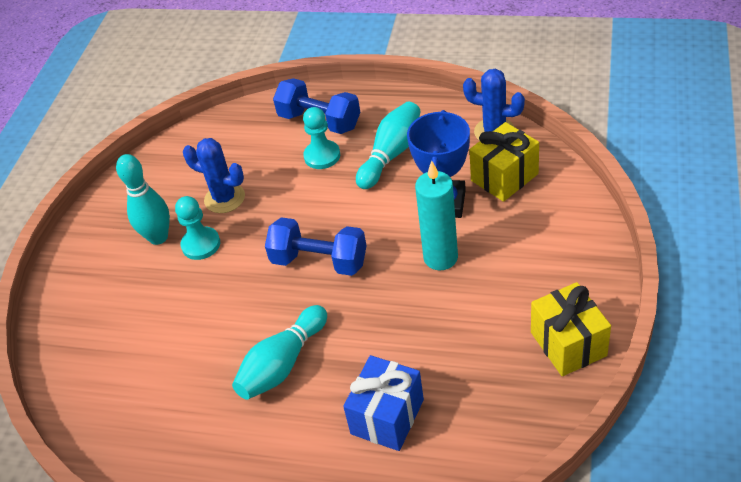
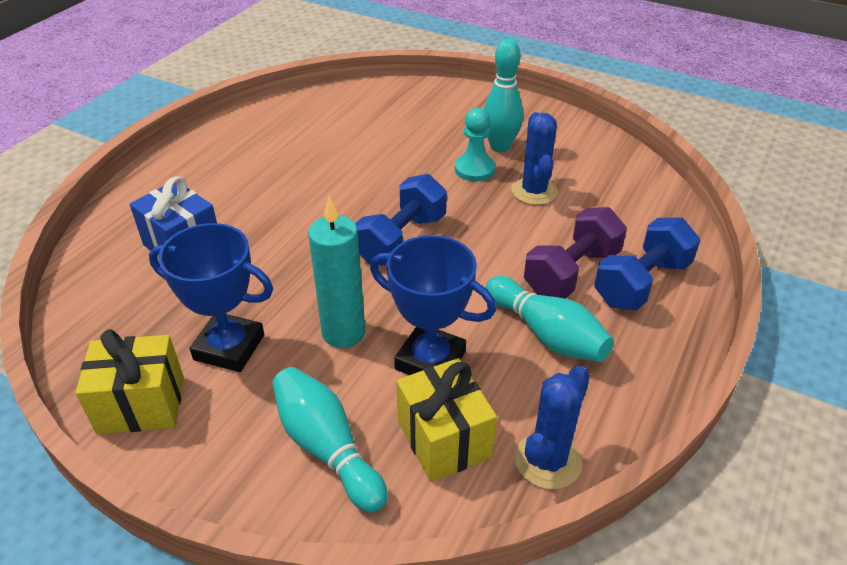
camera: 100 degrees right, 5 degrees down
blue cactus [183,138,245,213] -> blue cactus turned 45 degrees counterclockwise [511,112,558,205]
turquoise bowling pin [232,305,327,400] -> turquoise bowling pin moved to [272,367,388,513]
turquoise pawn [303,107,340,169] -> purple dumbbell [524,207,627,299]
none -> blue trophy [149,223,273,372]

